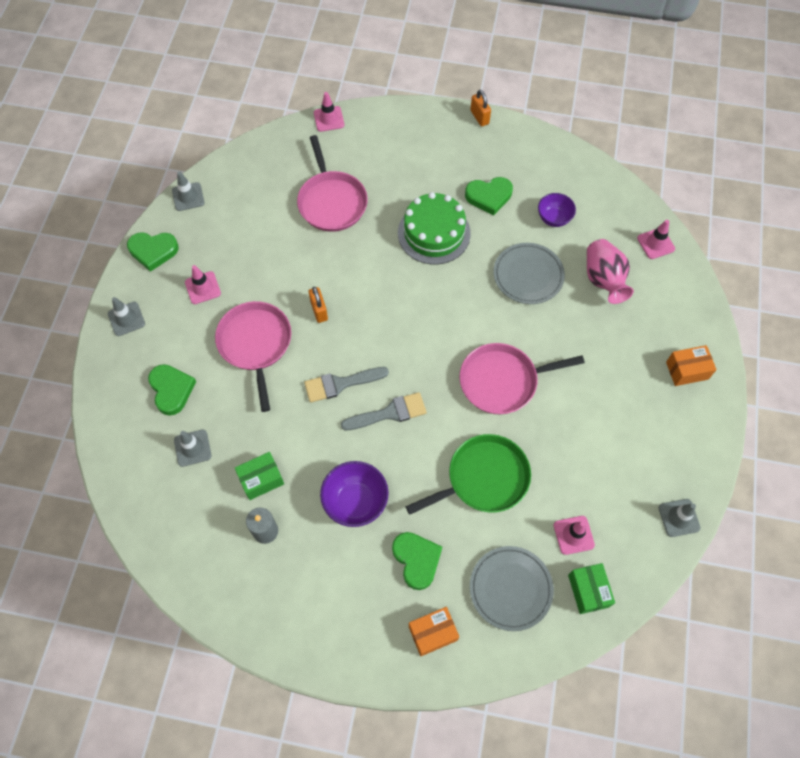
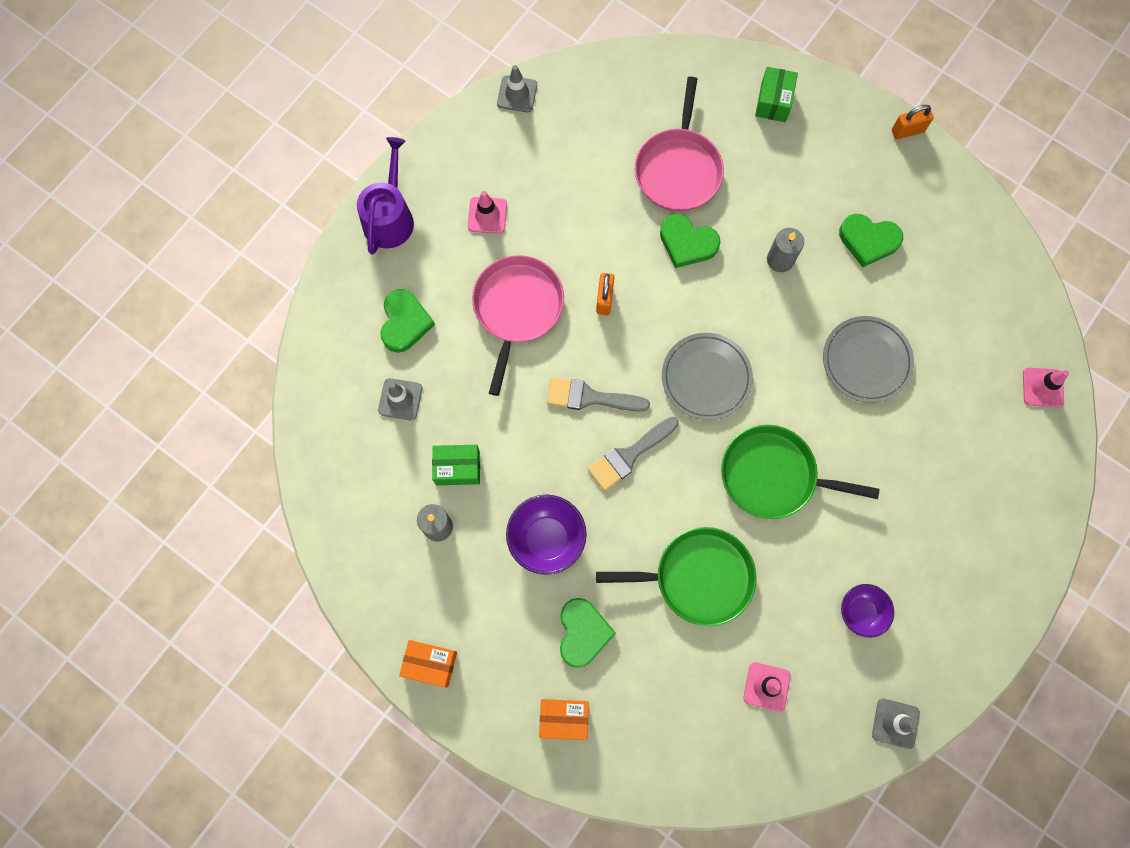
camera: 25 degrees right, 10 degrees up
grey traffic cone [108,297,145,336] -> purple watering can [357,137,414,255]
green heart [127,232,179,272] -> green heart moved to [660,214,721,268]
pink traffic cone [314,92,344,132] -> none
grey brush [341,392,427,430] -> grey brush turned 135 degrees clockwise [588,417,679,491]
green cake [398,192,471,264] -> grey candle [767,228,804,272]
pink pan [460,343,585,414] -> green pan [721,425,879,519]
orange padlock [470,90,491,126] -> orange padlock turned 75 degrees clockwise [892,105,934,139]
grey plate [470,546,554,631] -> grey plate moved to [662,333,753,420]
purple bowl [538,193,576,227] -> purple bowl moved to [841,584,894,638]
green box [568,563,615,614] -> green box moved to [755,67,798,122]
pink vase [587,239,634,304] -> none
orange box [666,345,717,386] -> orange box moved to [399,640,457,687]

